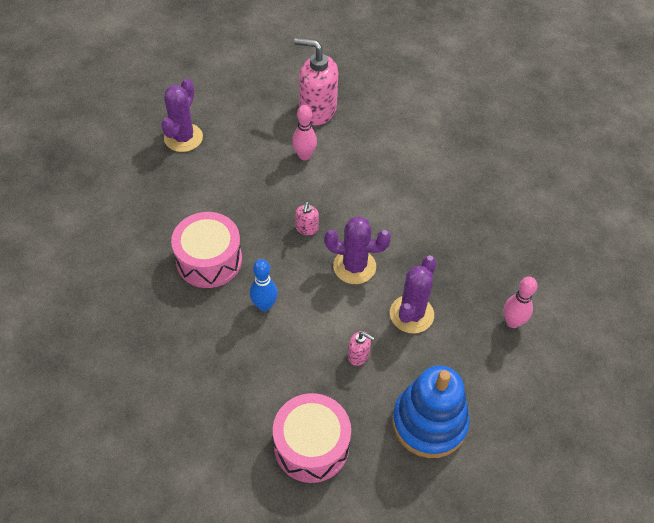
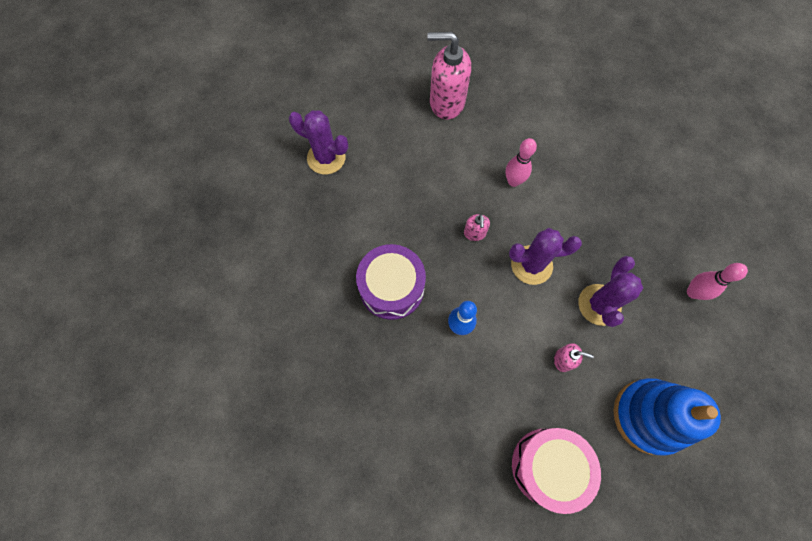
camera: 10 degrees left, 15 degrees up
purple cactus [161,79,203,152] -> purple cactus turned 75 degrees counterclockwise [289,110,348,174]
pink drum [171,212,242,288] -> purple drum [356,244,426,320]
pink bowling pin [292,105,317,160] -> pink bowling pin moved to [505,138,537,187]

